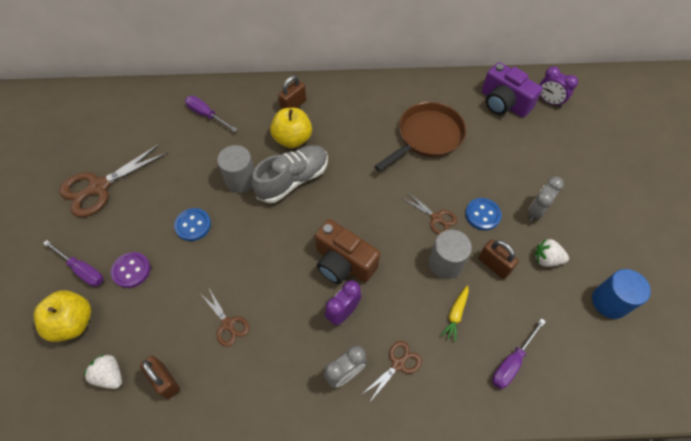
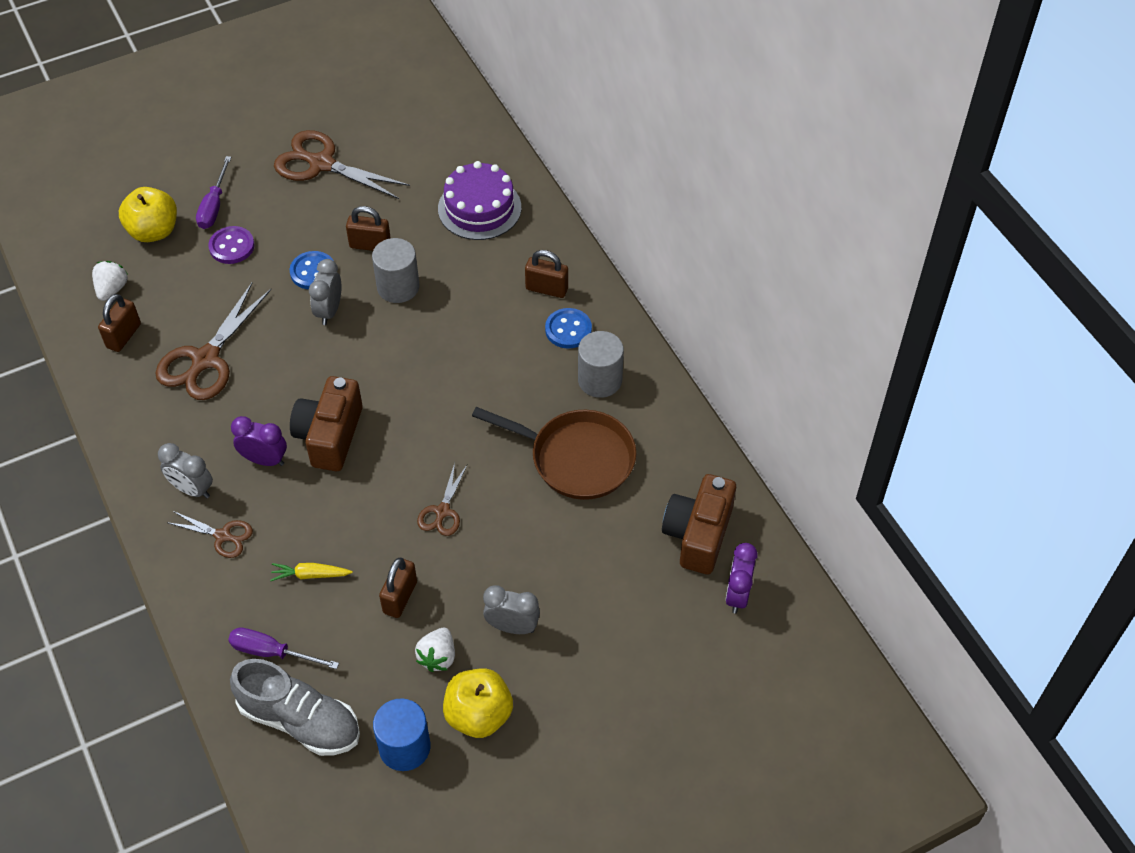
camera: 65 degrees right, 5 degrees down
purple screwdriver [185,96,237,132] -> purple cake [438,161,521,240]
brown scissors [201,289,249,347] -> brown scissors [155,283,271,400], size x1.87
grey shoe [252,145,328,203] -> grey shoe moved to [230,659,360,756]
yellow apple [270,108,312,148] -> yellow apple moved to [443,668,513,738]
grey cylinder [429,230,472,279] -> grey cylinder moved to [578,331,624,398]
blue button [465,198,502,230] -> blue button moved to [545,308,592,349]
purple camera [482,62,543,117] -> brown camera [662,474,736,574]
white strawberry [534,239,569,267] -> white strawberry turned 150 degrees counterclockwise [415,628,455,672]
none -> grey clock [309,259,341,325]
none -> brown padlock [346,206,391,251]

